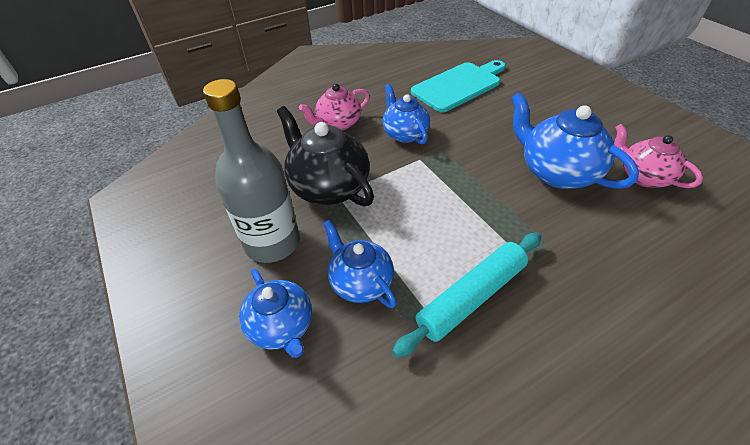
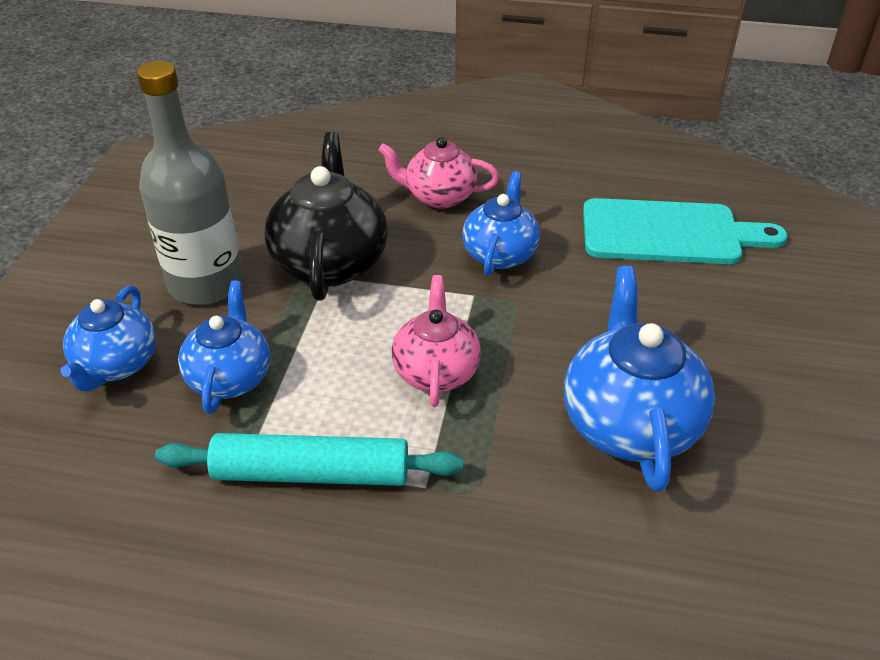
camera: 40 degrees right, 5 degrees down
pink teapot [614,124,703,188] -> pink teapot moved to [391,275,481,407]

